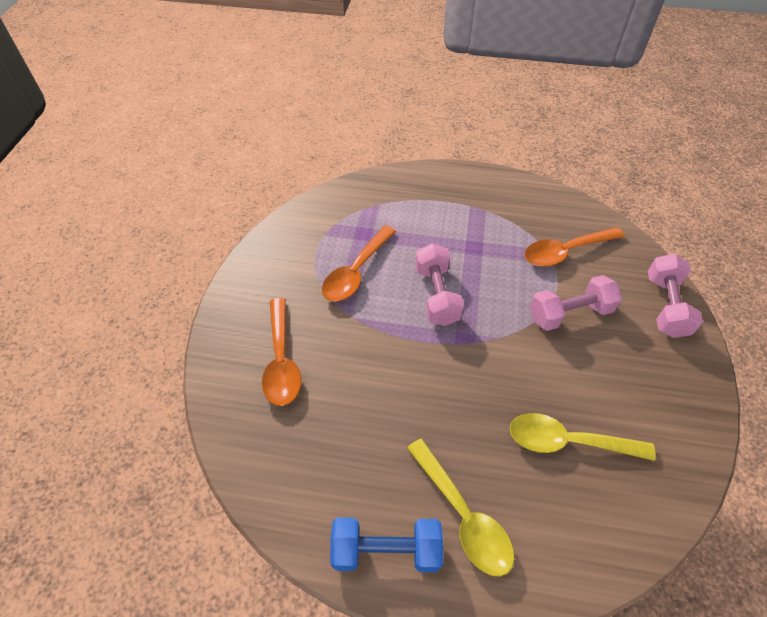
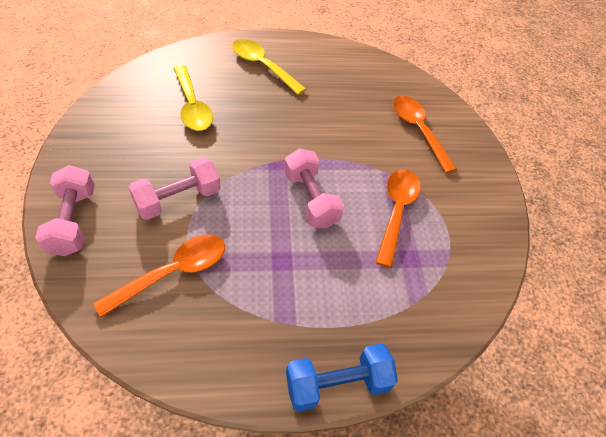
camera: 160 degrees right, 0 degrees up
blue dumbbell [330,517,443,572] -> blue dumbbell moved to [286,343,398,412]
yellow spoon [509,413,656,461] -> yellow spoon turned 75 degrees clockwise [174,65,213,131]

